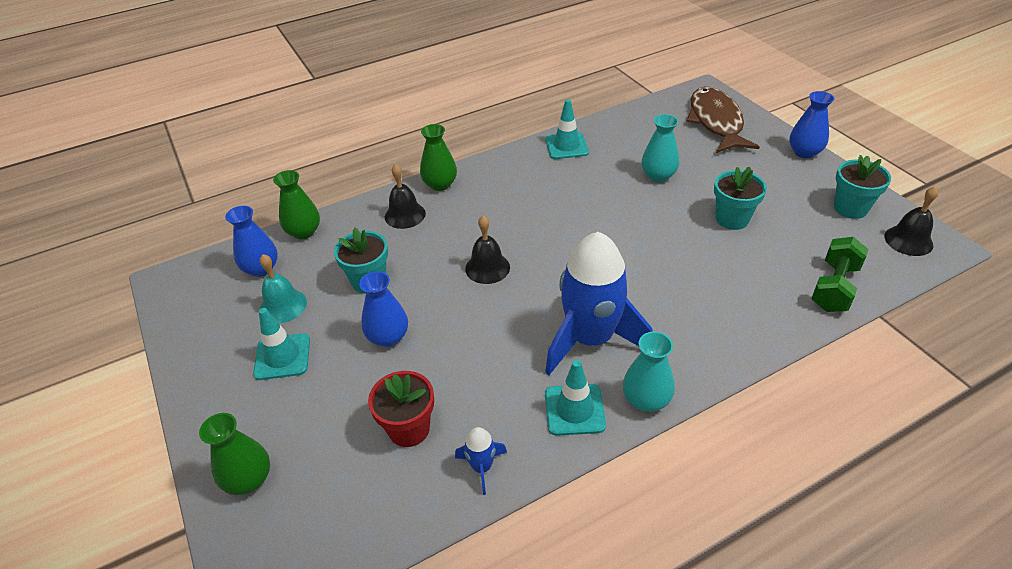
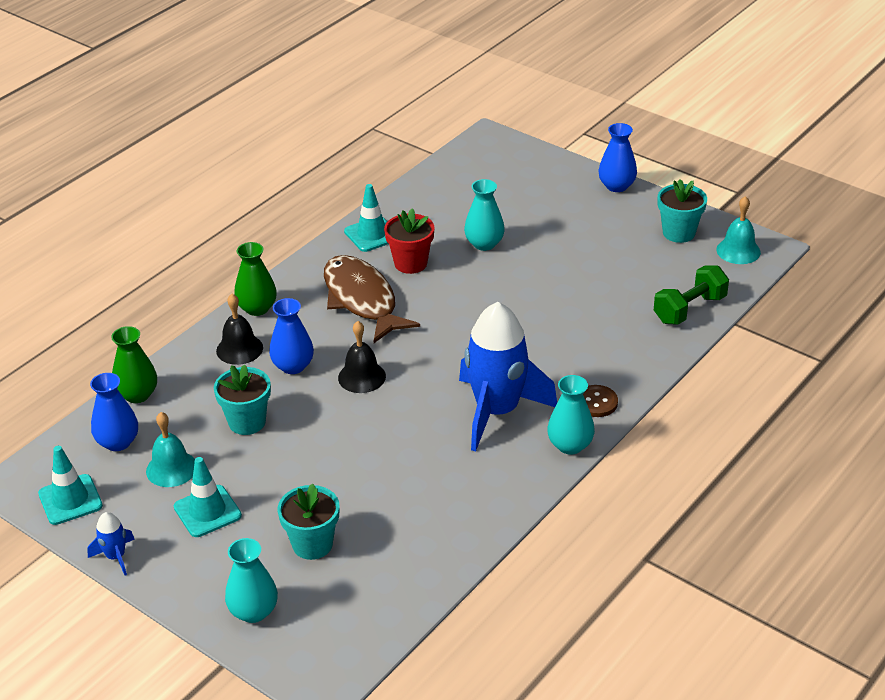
camera: 25 degrees left, 5 degrees down
green vase [199,413,270,495] -> turquoise vase [225,538,278,623]
blue vase [359,271,408,347] -> blue vase moved to [269,298,314,374]
red flower pot [368,371,434,447] -> red flower pot moved to [384,208,434,274]
blue rocket [455,427,507,495] -> blue rocket moved to [87,512,135,575]
turquoise traffic cone [545,360,606,436] -> turquoise traffic cone moved to [38,446,103,525]
brown fish [686,86,759,153] -> brown fish moved to [324,255,420,343]
turquoise flower pot [714,167,767,230] -> turquoise flower pot moved to [278,484,339,560]
green dumbbell [811,237,868,312] -> green dumbbell turned 45 degrees clockwise [654,265,729,325]
black bell [884,186,938,256] -> turquoise bell [716,196,761,264]
none -> brown button [583,385,618,417]

